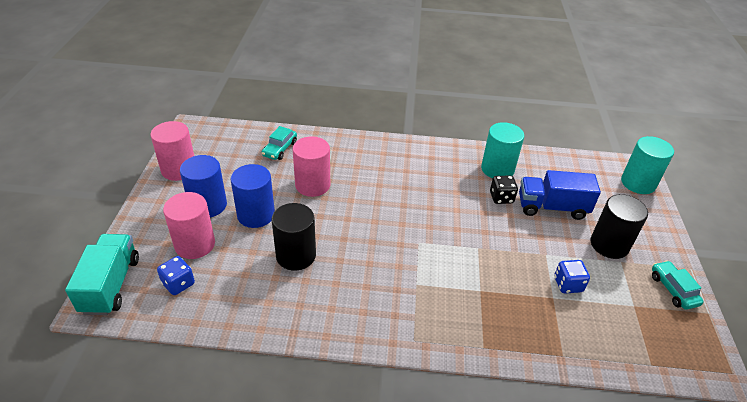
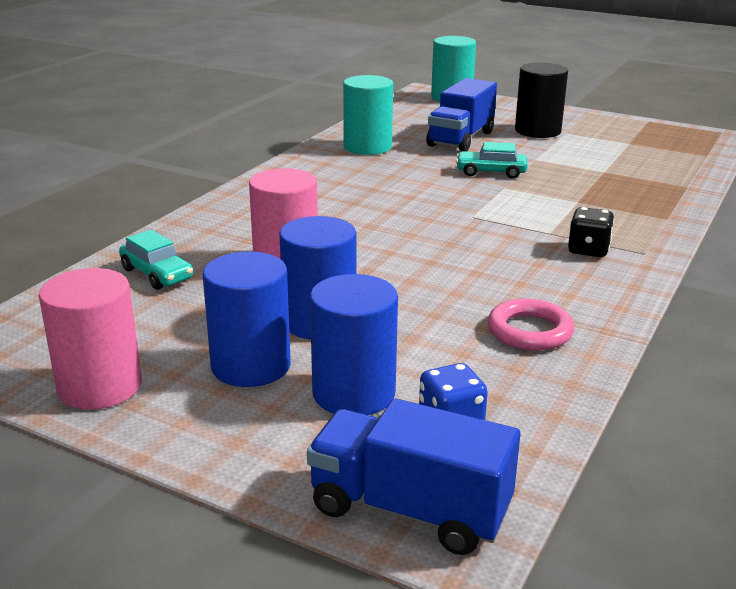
camera: 65 degrees left, 15 degrees down
turquoise truck [65,234,139,315] -> blue truck [307,399,520,555]
pink cylinder [163,192,215,259] -> blue cylinder [310,274,398,415]
black cylinder [271,203,316,271] -> none
black dice [490,175,518,204] -> black dice moved to [568,207,614,257]
blue dice [554,260,590,293] -> none
turquoise car [652,261,704,310] -> turquoise car moved to [456,142,528,179]
none -> pink ring [488,298,574,351]

